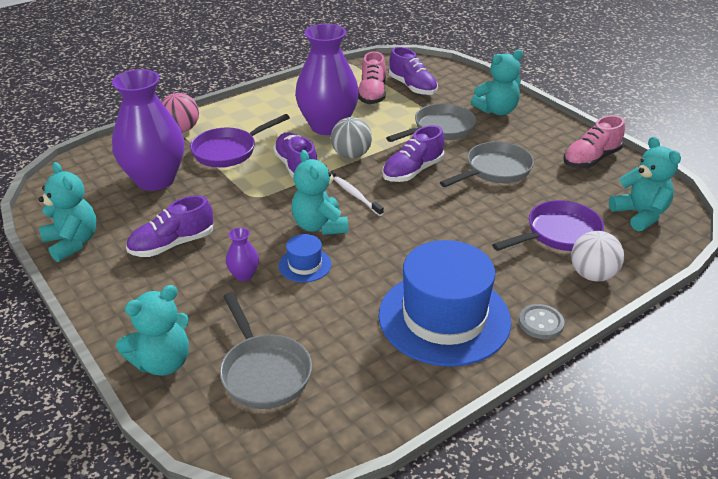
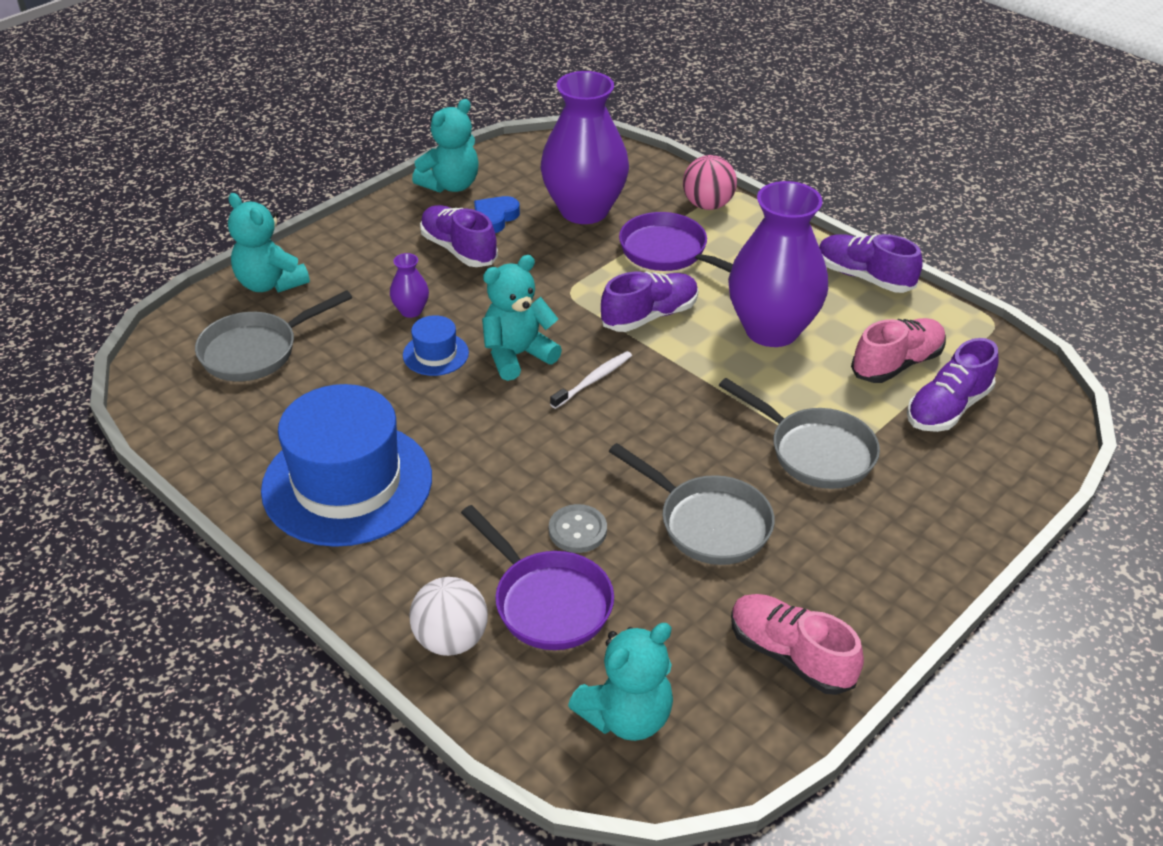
camera: 80 degrees right, 5 degrees up
grey ball [331,117,372,159] -> none
pink shoe [358,51,386,104] -> pink shoe turned 150 degrees clockwise [851,318,946,383]
purple shoe [382,125,444,182] -> purple shoe moved to [819,234,923,293]
turquoise teddy bear [471,50,523,115] -> none
grey button [519,304,564,339] -> grey button moved to [549,504,607,553]
none -> blue heart [474,196,520,233]

